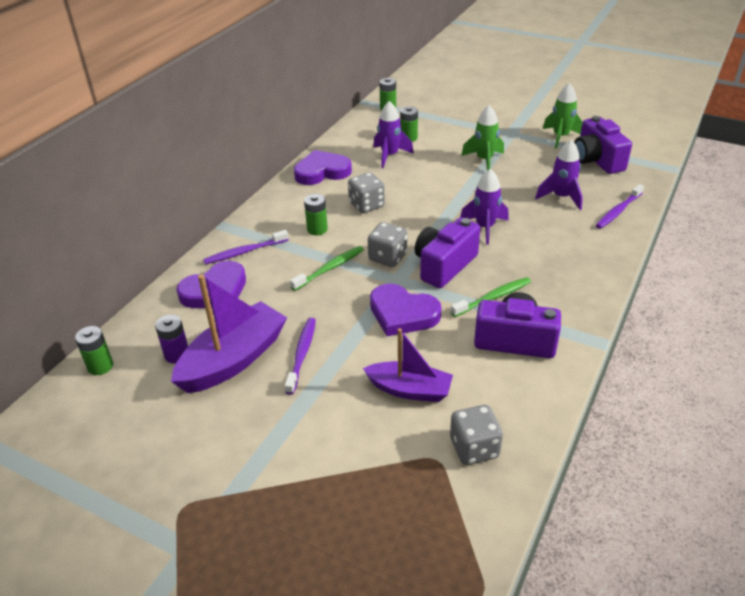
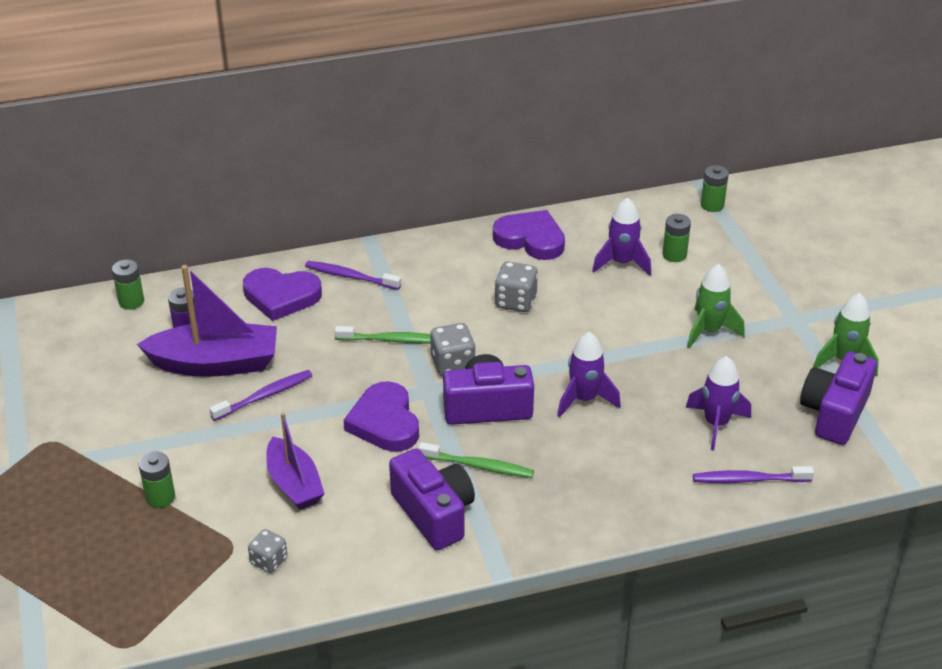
camera: 45 degrees right, 0 degrees up
green battery [304,194,328,235] -> green battery moved to [139,452,175,508]
grey dice [450,405,503,465] -> grey dice [248,529,287,573], size x0.66

